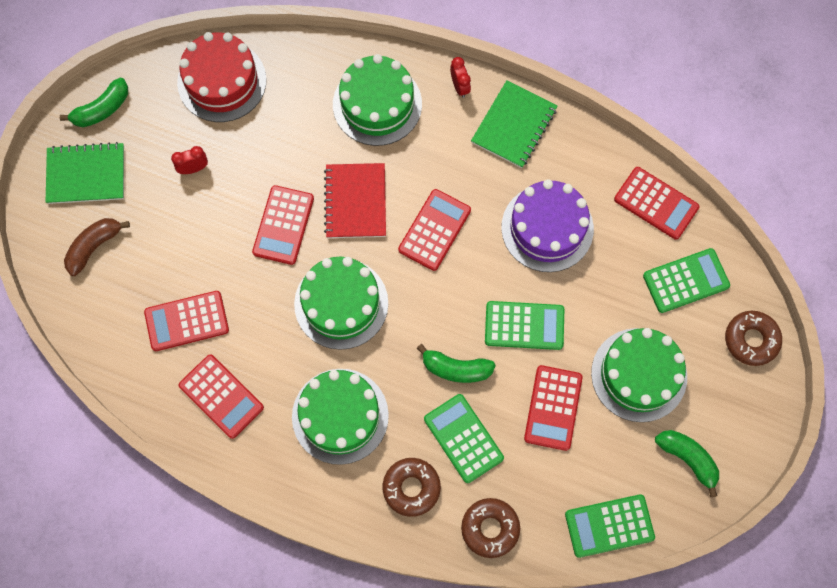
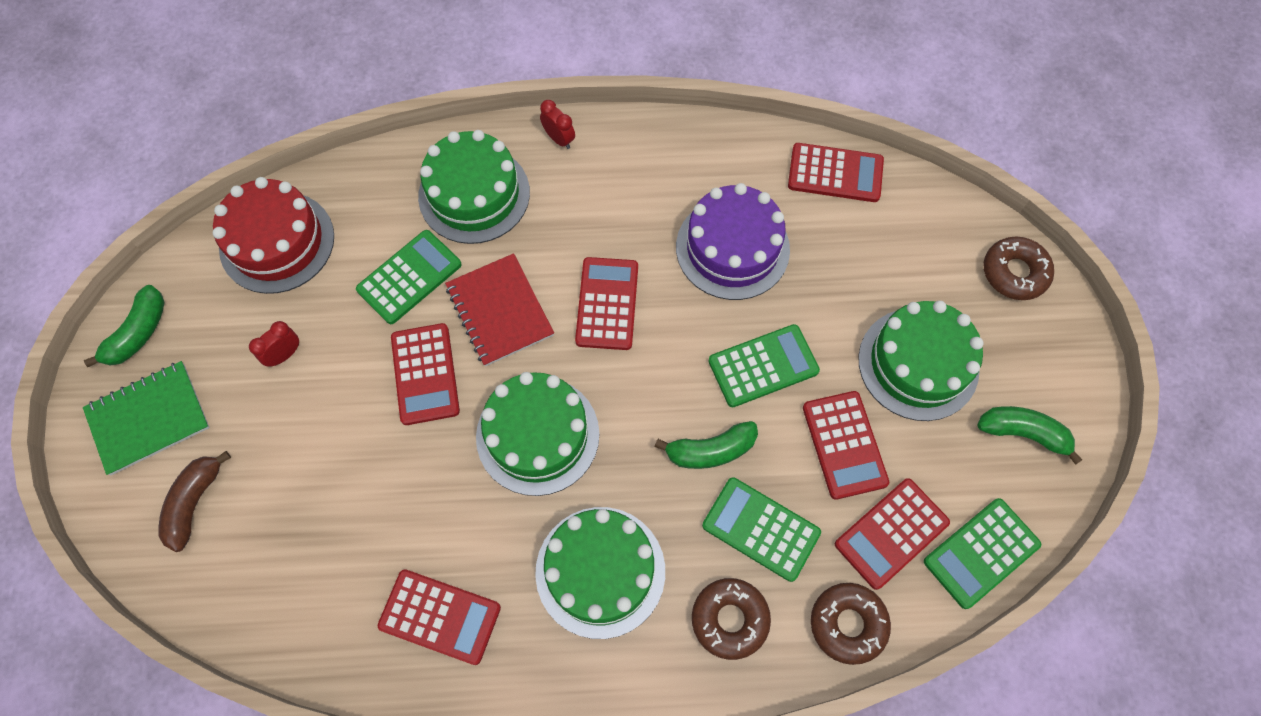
camera: 25 degrees left, 5 degrees down
red calculator [144,291,229,351] -> red calculator moved to [835,478,950,590]
green notebook [471,80,557,168] -> none
green calculator [643,248,730,313] -> green calculator moved to [356,230,462,324]

